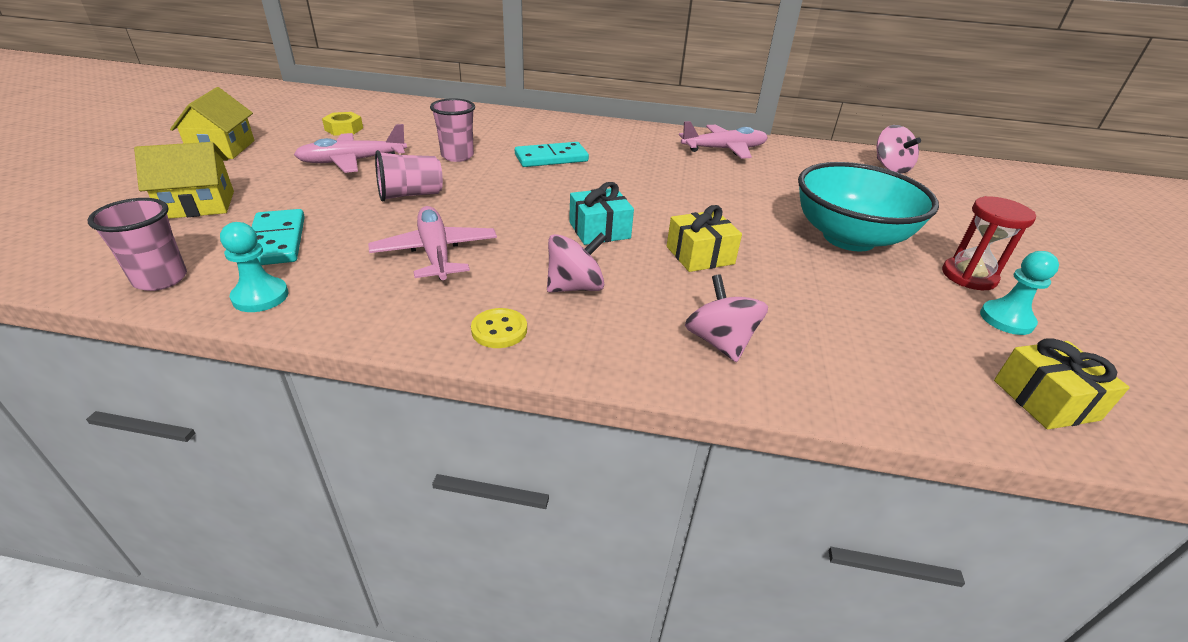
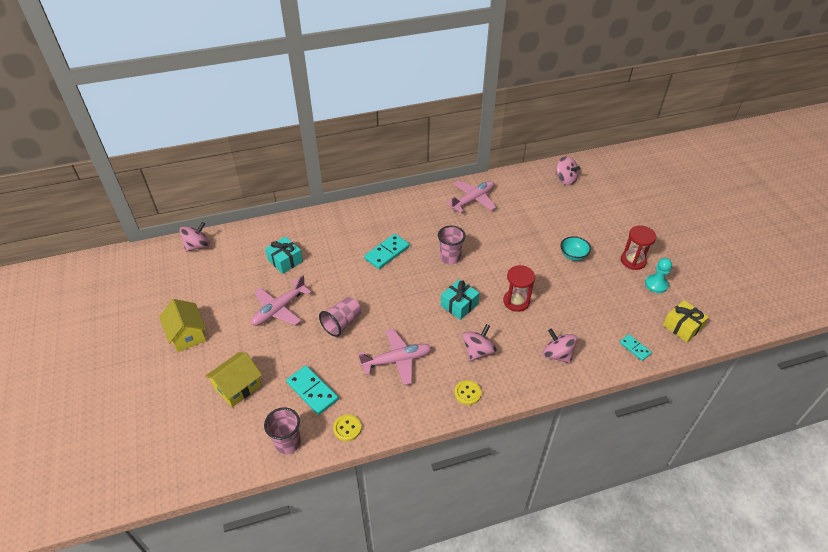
camera: 25 degrees left, 10 degrees up
turquoise pawn [220,222,288,312] -> yellow button [333,414,361,441]
yellow nut [322,112,363,136] -> none
pink plane [368,206,497,280] -> pink plane turned 120 degrees clockwise [359,329,432,385]
pink cup [430,98,475,162] -> pink cup moved to [438,226,466,264]
yellow gift [667,205,742,272] -> red hourglass [503,265,535,312]
turquoise bowl [798,162,939,252] -> turquoise bowl [561,236,591,261], size x0.44
none -> pink spinning top [180,222,210,252]
none -> turquoise gift [265,236,303,274]
none -> turquoise domino [619,334,652,361]

